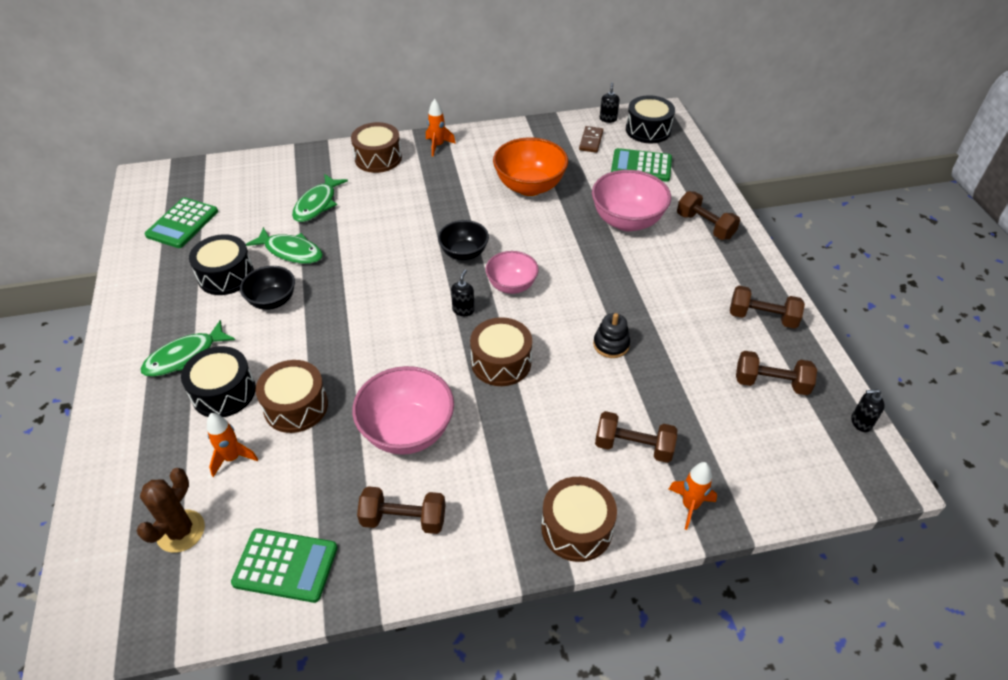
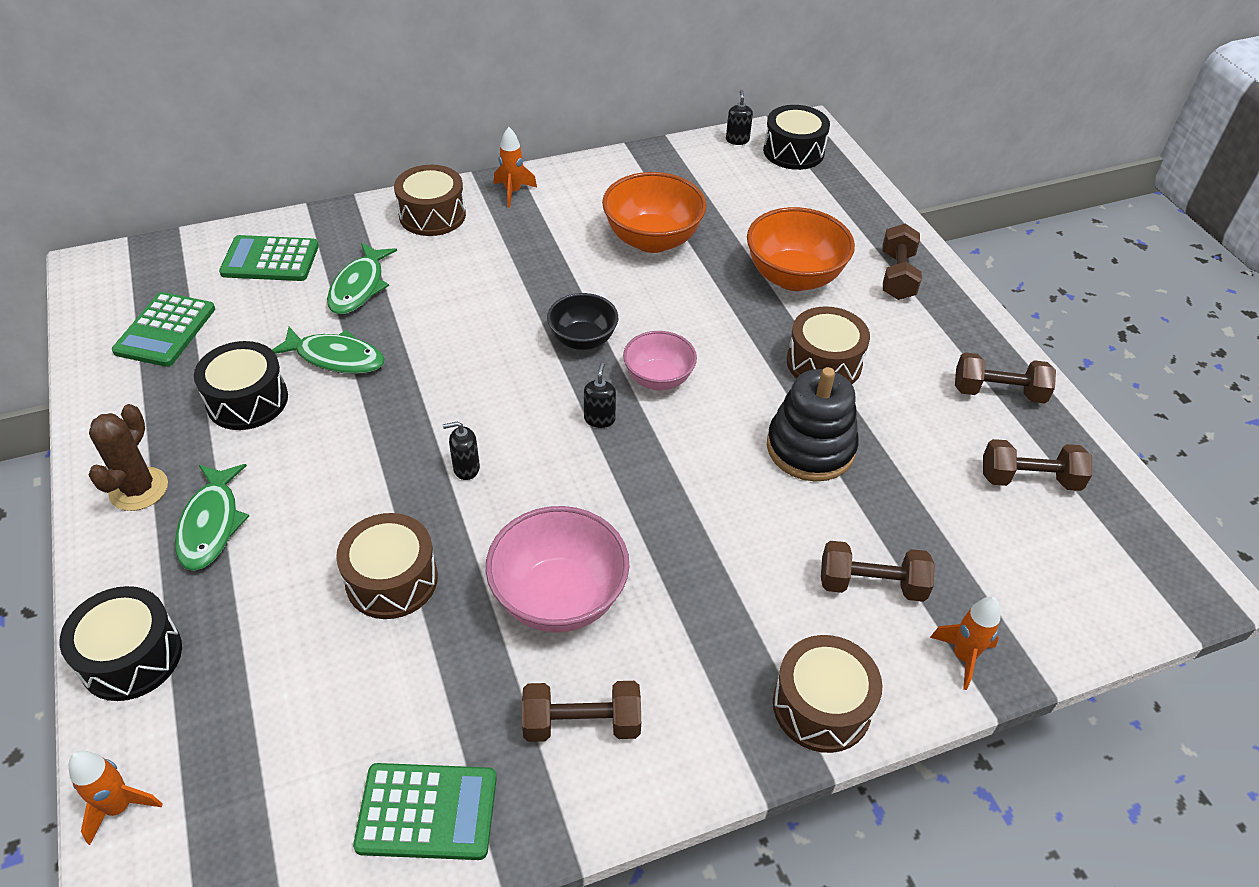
camera: 10 degrees left, 0 degrees up
brown cactus [137,468,205,553] -> brown cactus moved to [88,404,168,511]
green fish [140,320,235,377] -> green fish turned 45 degrees counterclockwise [175,464,249,571]
black drum [181,346,256,417] -> black drum moved to [59,586,182,701]
orange rocket [207,413,258,477] -> orange rocket moved to [69,751,162,845]
black bowl [240,266,295,310] -> none
brown drum [470,317,532,386] -> brown drum moved to [787,306,870,384]
brown domino [579,126,603,153] -> none
pink bowl [592,170,671,231] -> orange bowl [747,207,855,291]
black stacking toy [593,313,630,358] -> black stacking toy [767,367,859,482], size x1.80
green calculator [611,148,672,182] -> green calculator moved to [219,235,319,281]
brown dumbbell [677,191,740,240] -> brown dumbbell turned 60 degrees clockwise [883,224,922,300]
black soap dispenser [851,389,885,432] -> black soap dispenser moved to [443,421,480,480]

